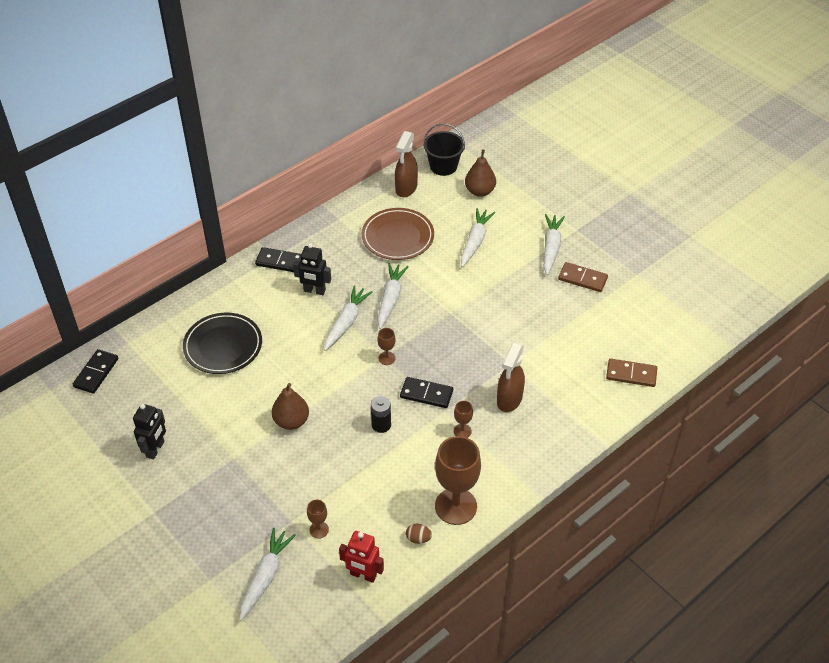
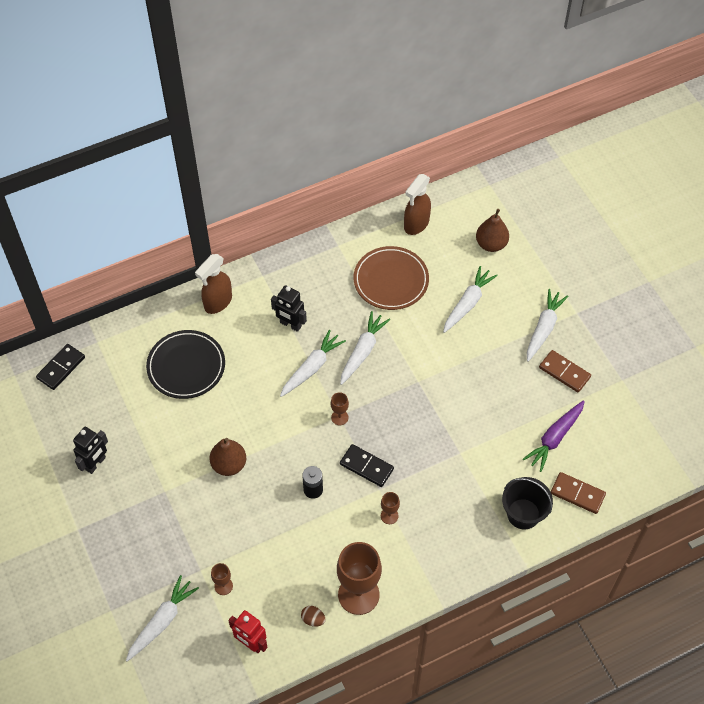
camera: 15 degrees right, 10 degrees up
black domino [255,247,301,272] -> none
black bucket [424,123,465,176] -> black bucket moved to [502,477,553,529]
brown spray bottle [497,342,525,412] -> brown spray bottle moved to [195,254,232,314]
none -> purple carrot [523,400,585,472]

